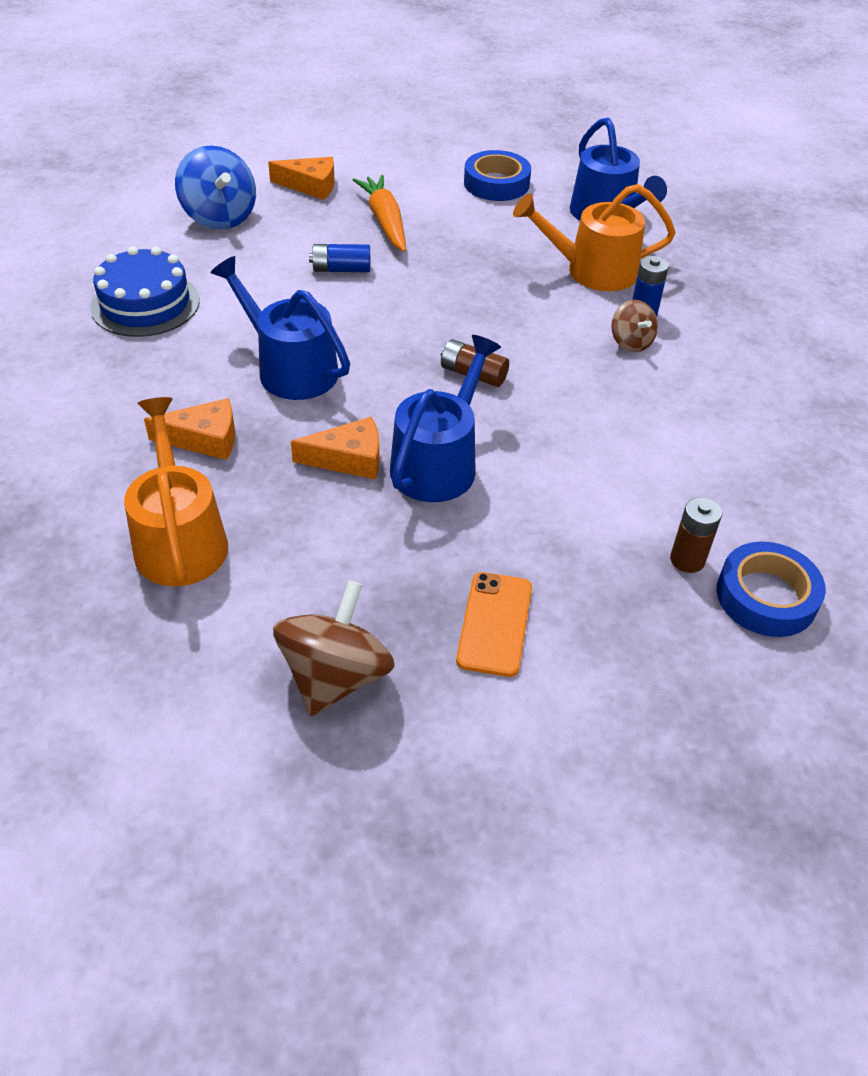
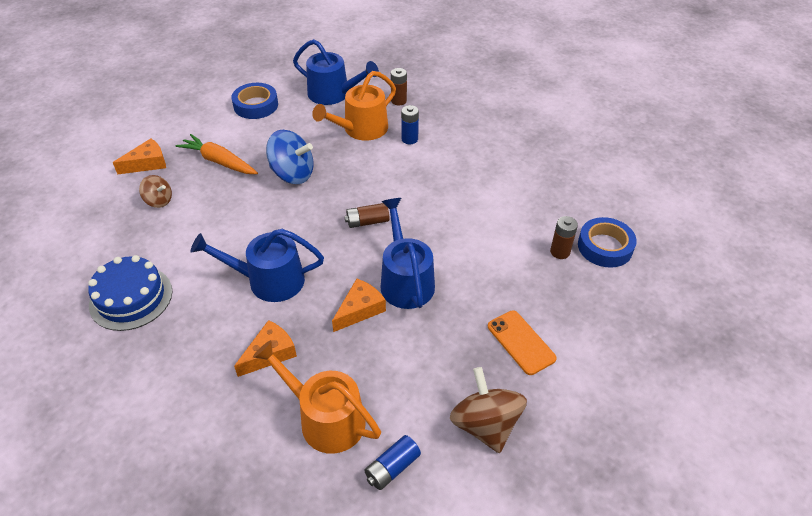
camera: 40 degrees left, 0 degrees up
blue spinning top [175,145,256,230] -> blue spinning top moved to [266,130,313,184]
blue battery [309,244,370,272] -> blue battery moved to [364,435,421,490]
brown spinning top [611,300,658,352] -> brown spinning top moved to [139,175,172,208]
none -> brown battery [391,68,407,106]

